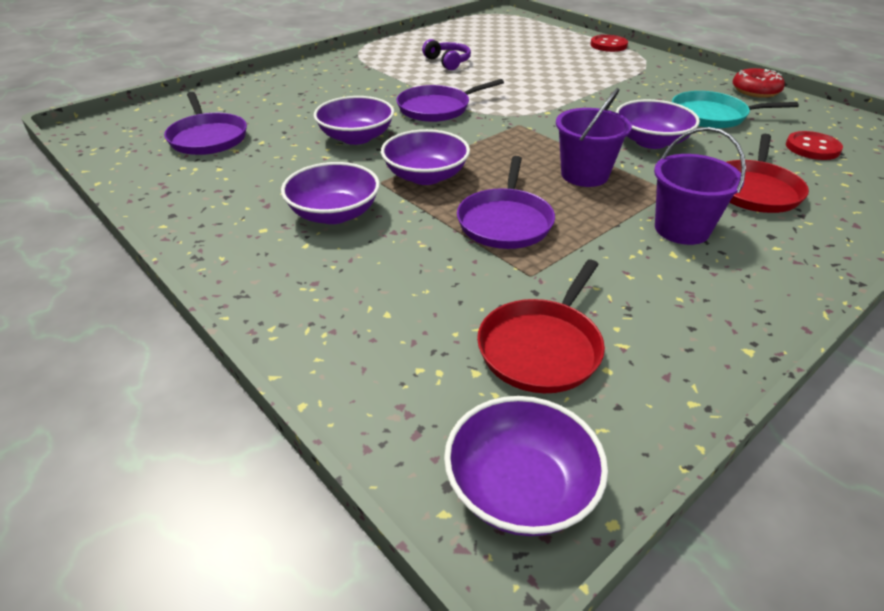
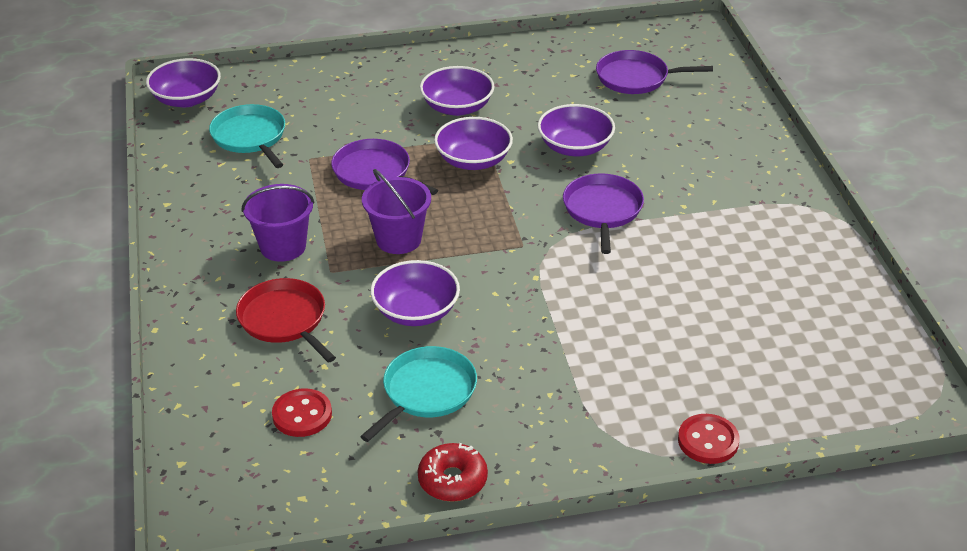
camera: 120 degrees right, 0 degrees up
purple headphones [422,39,471,70] -> none
red pan [477,260,605,393] -> turquoise pan [209,104,285,168]

